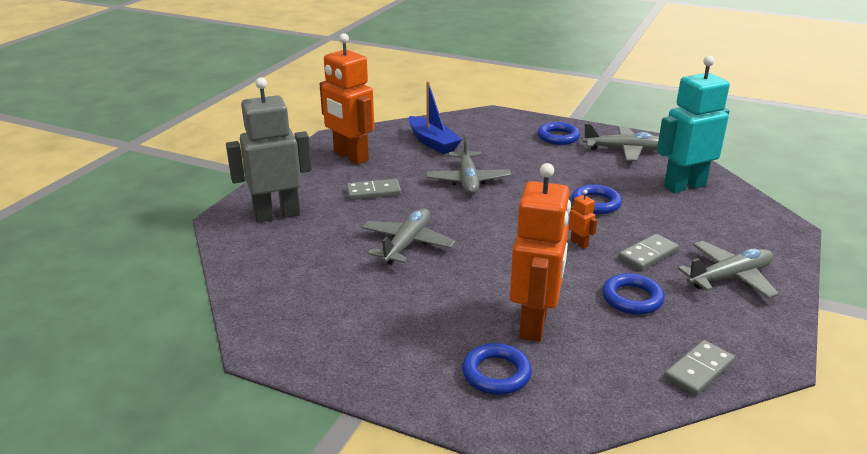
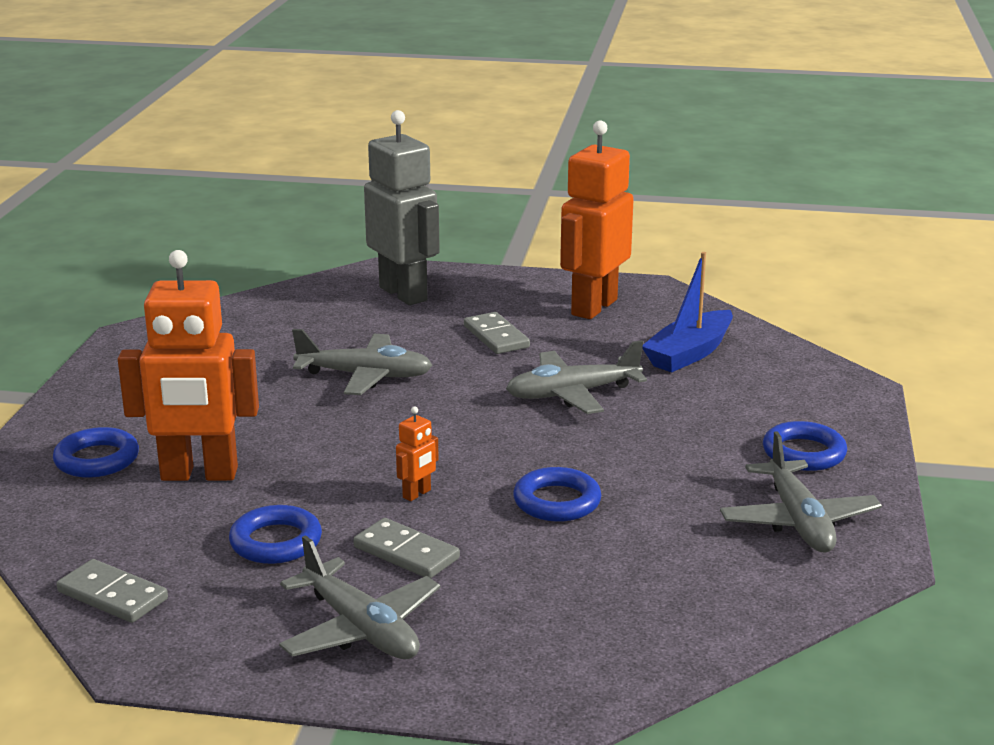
camera: 75 degrees right, 5 degrees down
turquoise robot [657,55,730,193] -> none

